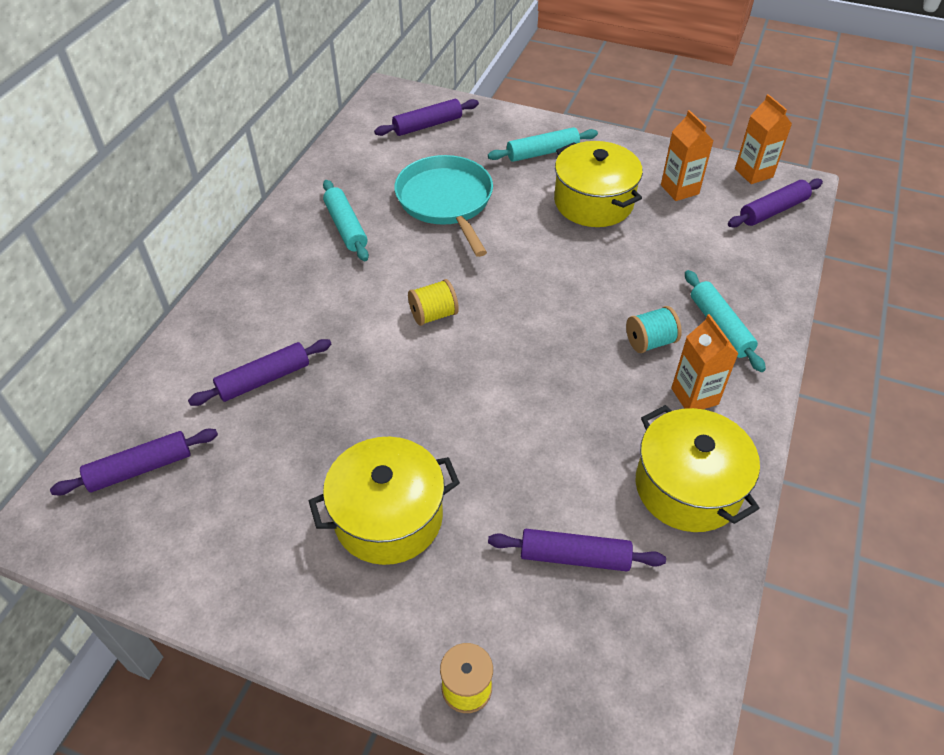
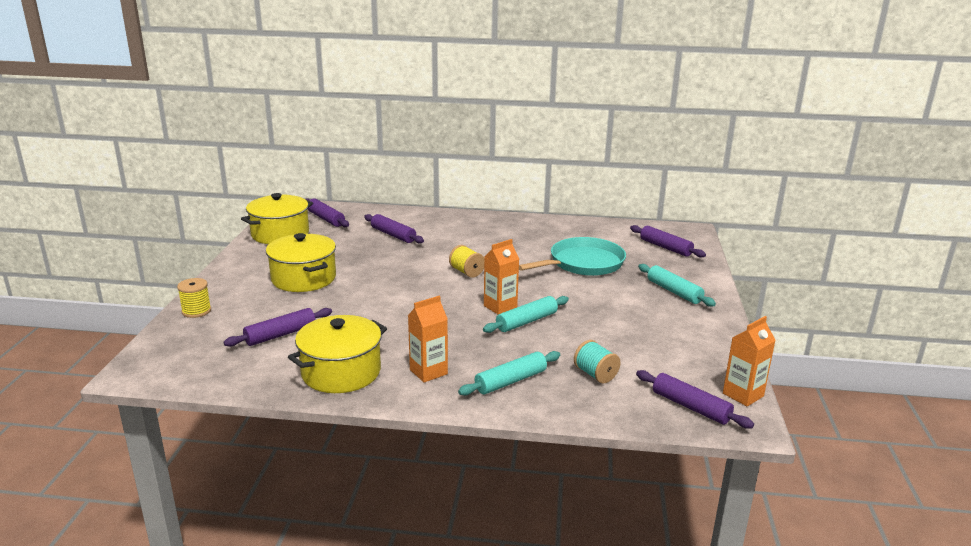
camera: 75 degrees right, 25 degrees down
turquoise rolling pin [323,180,369,261] -> turquoise rolling pin moved to [483,296,569,333]
purple rolling pin [488,529,666,571] -> purple rolling pin turned 60 degrees clockwise [223,308,332,347]
yellow pot [554,141,643,227] -> yellow pot moved to [241,193,313,244]
turquoise spool [626,306,682,353] -> turquoise spool moved to [574,340,621,383]
orange carton [661,110,713,201] -> orange carton moved to [484,239,519,314]

